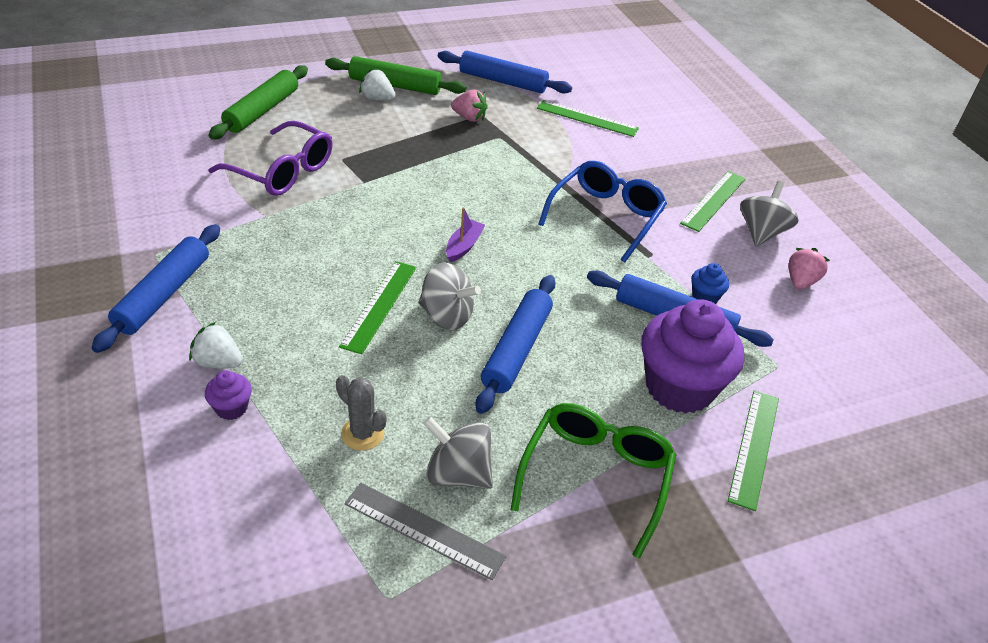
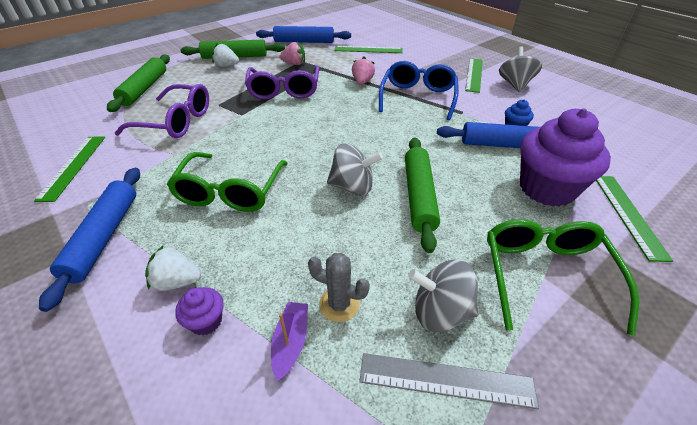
camera: 15 degrees left, 0 degrees up
green ruler [339,261,416,354] -> green ruler moved to [34,137,105,202]
purple boat [446,207,485,262] -> purple boat moved to [271,302,308,381]
blue rolling pin [476,275,556,414] -> green rolling pin [405,137,440,253]
pink strawberry [789,248,830,290] -> pink strawberry moved to [352,57,375,85]
none -> green glasses [167,152,288,212]
none -> purple glasses [245,66,319,100]

